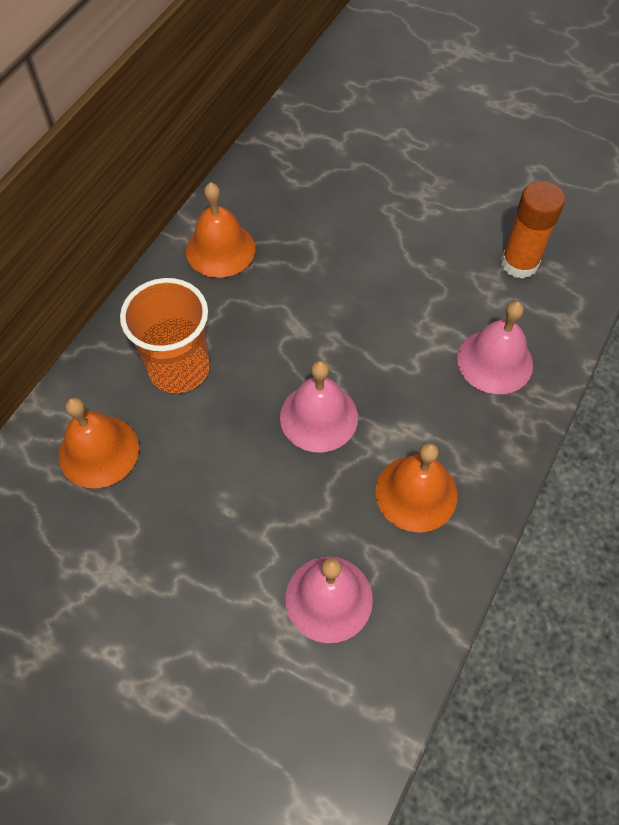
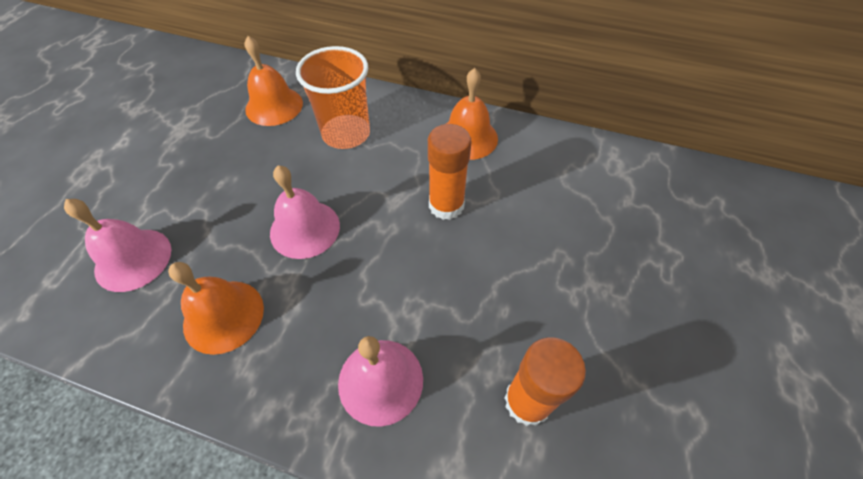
camera: 80 degrees right, 5 degrees down
none -> orange glue stick [428,124,472,220]

